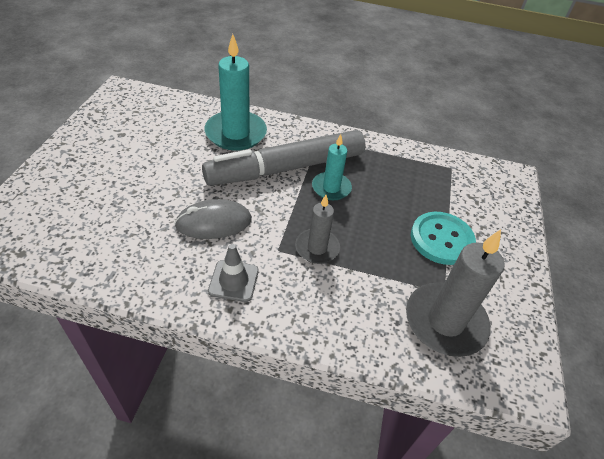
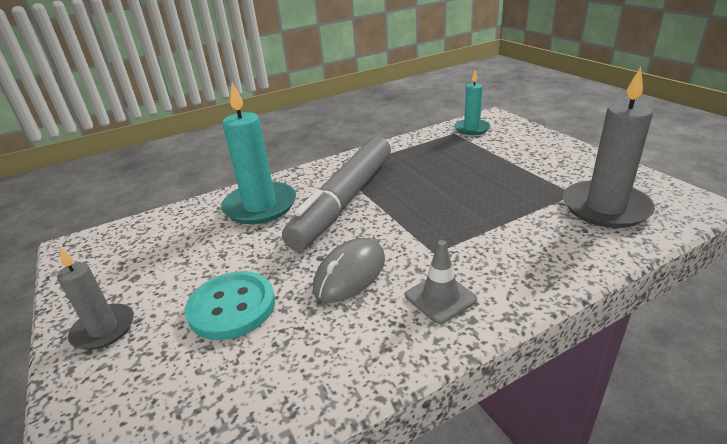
camera: 35 degrees left, 15 degrees down
grey candle [295,195,340,264] -> grey candle moved to [57,248,134,350]
turquoise candle [312,134,352,200] -> turquoise candle moved to [454,70,490,135]
turquoise button [411,212,476,265] -> turquoise button moved to [185,271,275,340]

